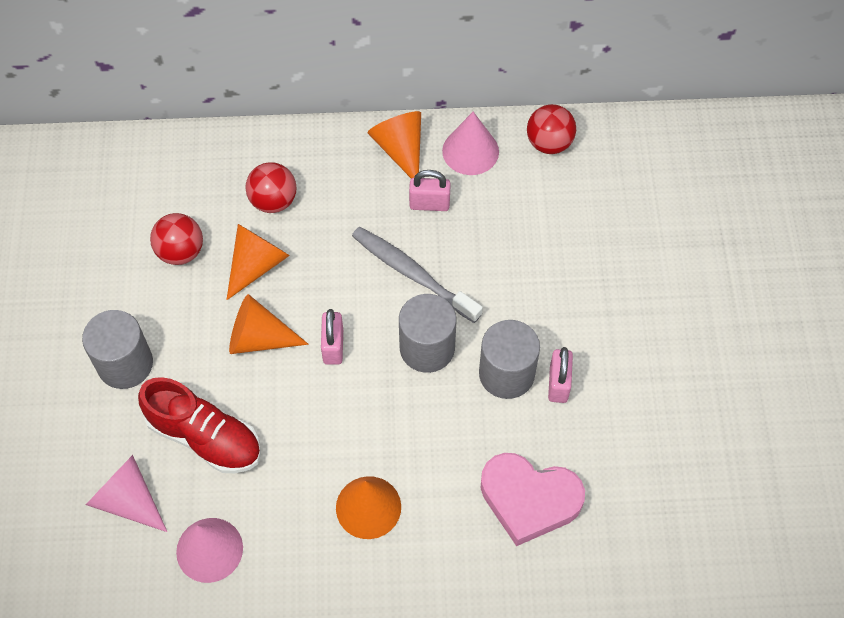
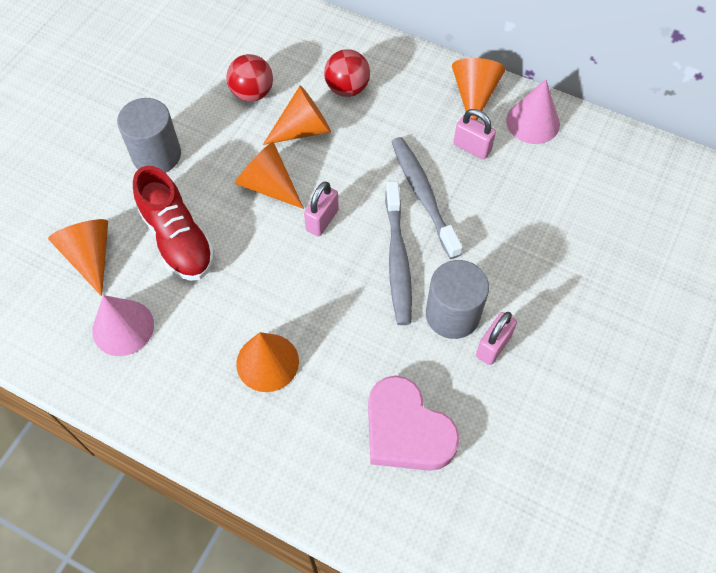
camera: 30 degrees right, 0 degrees up
pink cone [86,455,167,532] -> orange cone [48,219,108,296]
grey cylinder [399,294,456,373] -> grey toothbrush [385,181,412,325]
red ball [527,104,576,154] -> none

